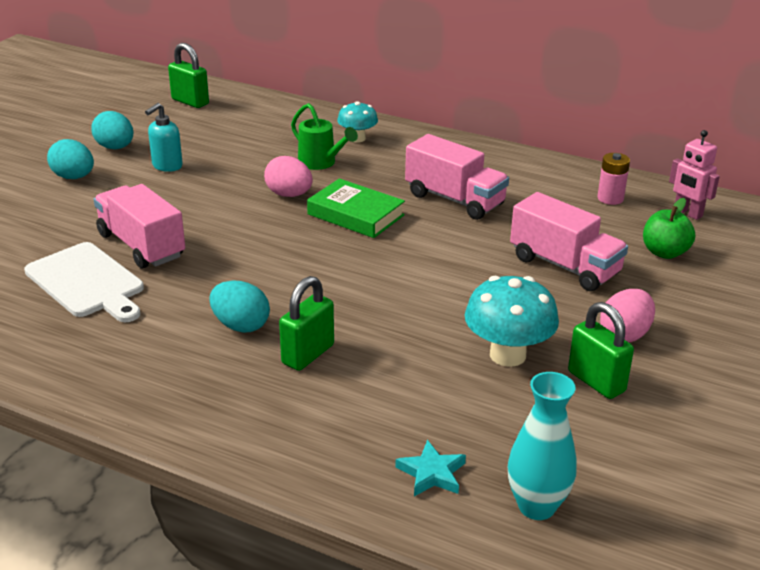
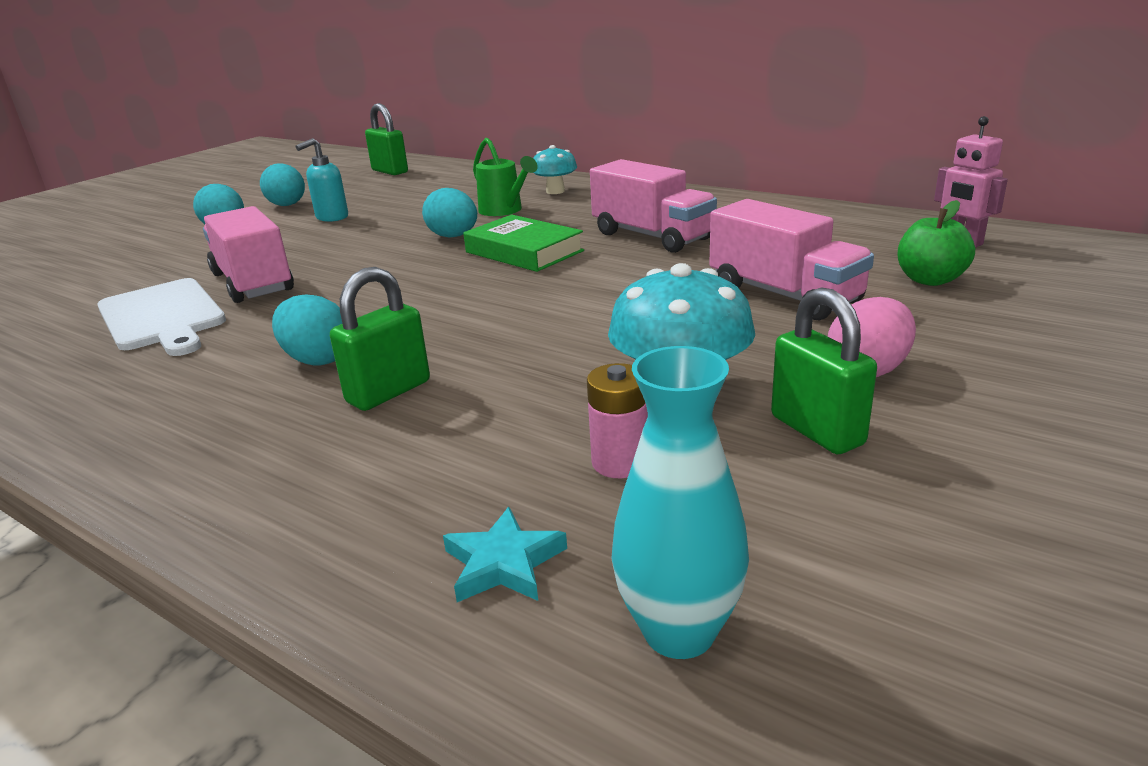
camera: 10 degrees right, 5 degrees down
pink egg [264,156,313,197] -> turquoise egg [422,188,477,238]
pink battery [597,153,630,205] -> pink battery moved to [587,363,648,478]

